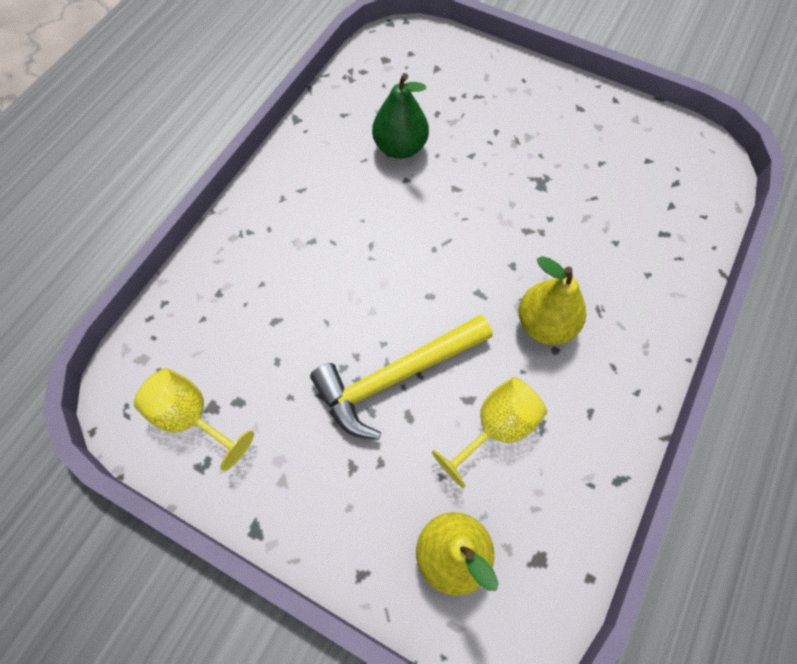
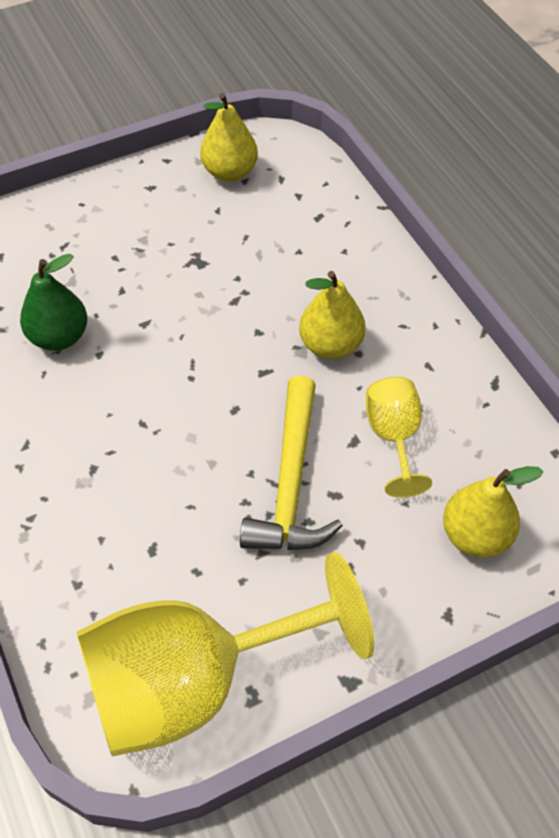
camera: 55 degrees left, 10 degrees down
yellow goblet [134,368,254,471] -> yellow goblet [76,552,374,756], size x2.05
none -> yellow pear [200,93,258,182]

